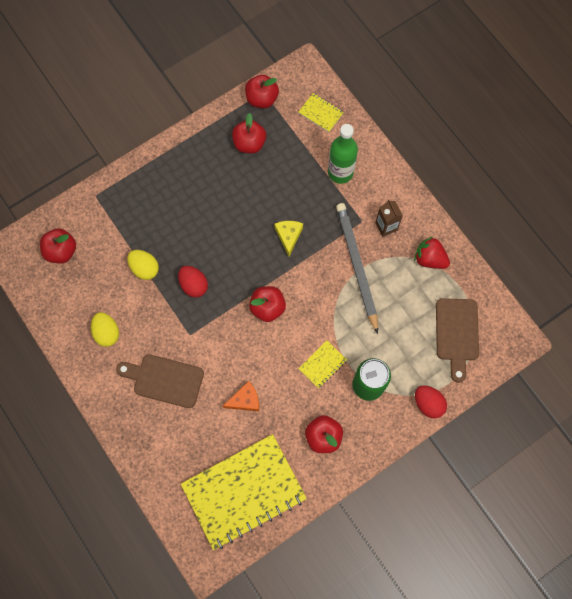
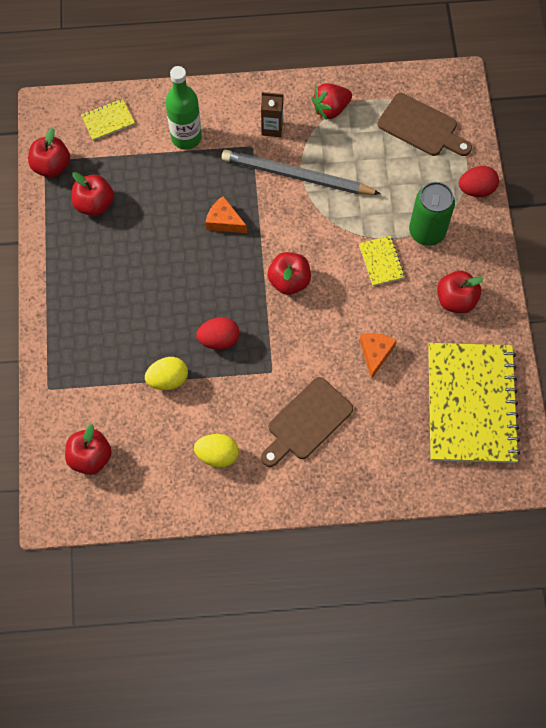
camera: 60 degrees left, 5 degrees down
yellow cheese [274,221,303,256] -> orange cheese [206,196,247,233]

